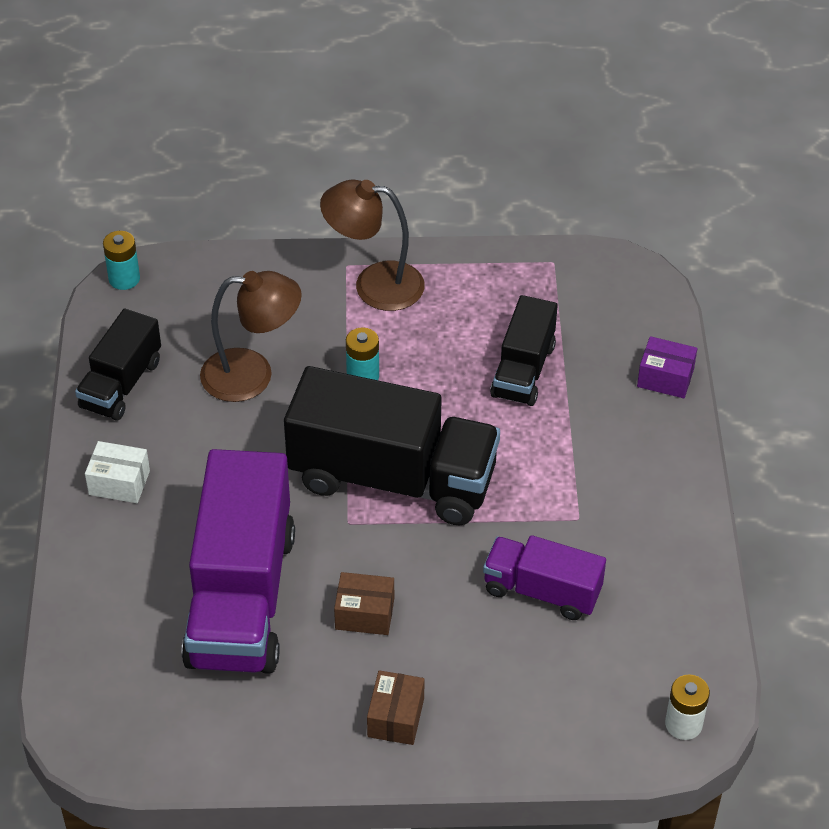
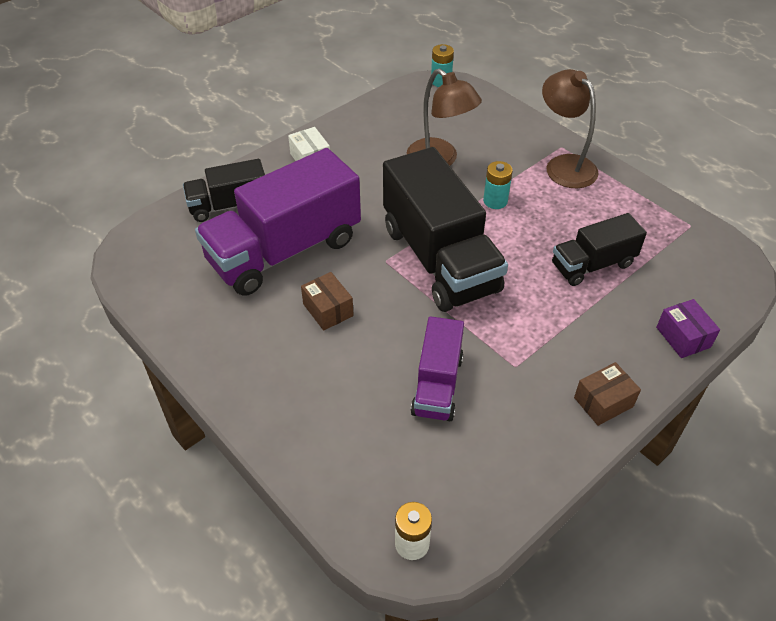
camera: 50 degrees right, 0 degrees up
black truck [75,308,161,421] -> black truck moved to [183,159,265,222]
brown box [367,670,425,745] -> brown box moved to [574,362,641,426]
purple truck [483,535,606,620] -> purple truck turned 150 degrees counterclockwise [411,316,464,421]

